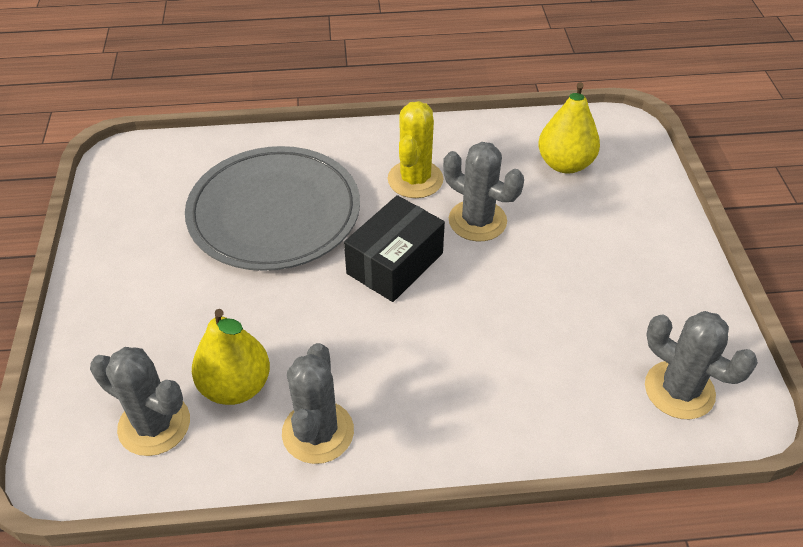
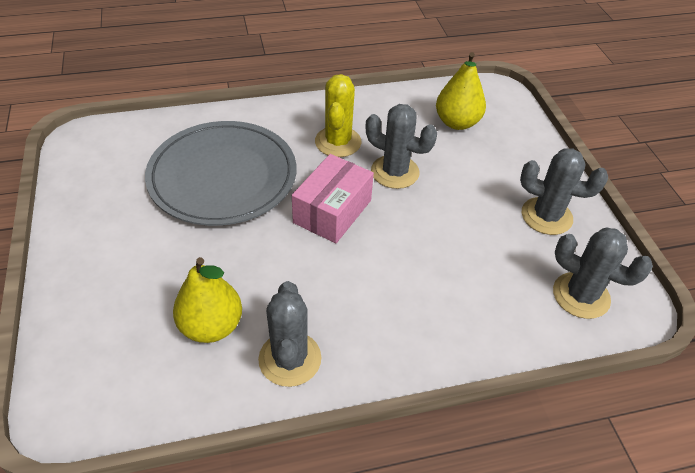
camera: 10 degrees left, 0 degrees up
grey cactus [90,347,190,456] -> grey cactus moved to [520,148,608,235]
black box [344,195,445,302] -> pink box [292,154,374,243]

